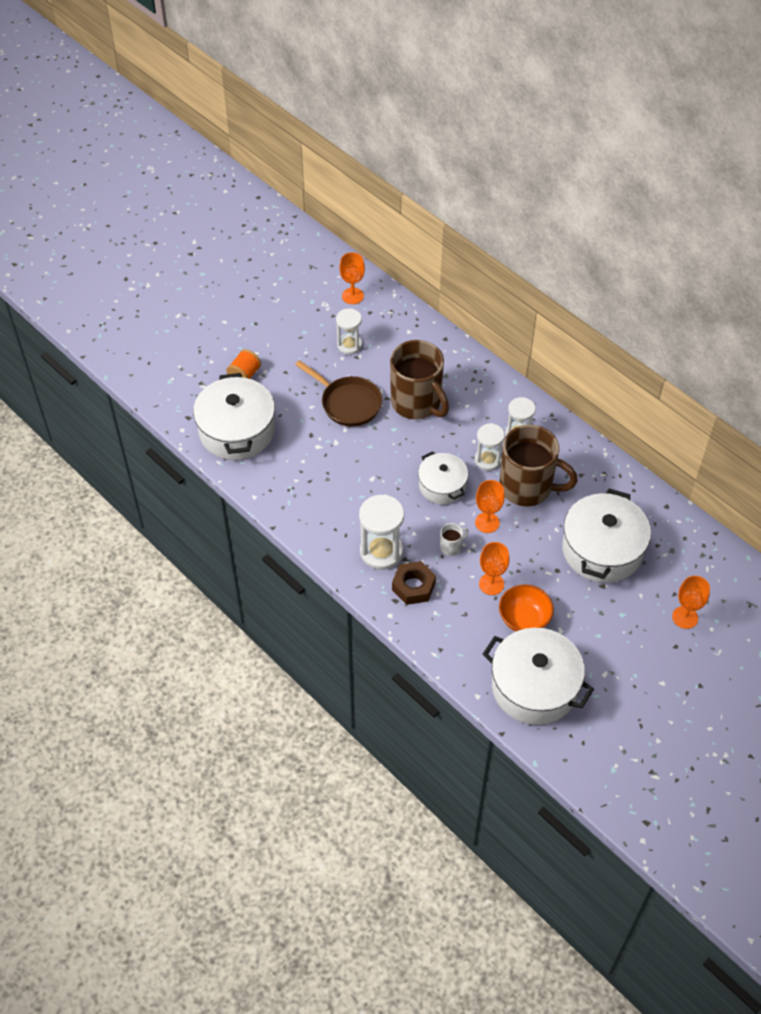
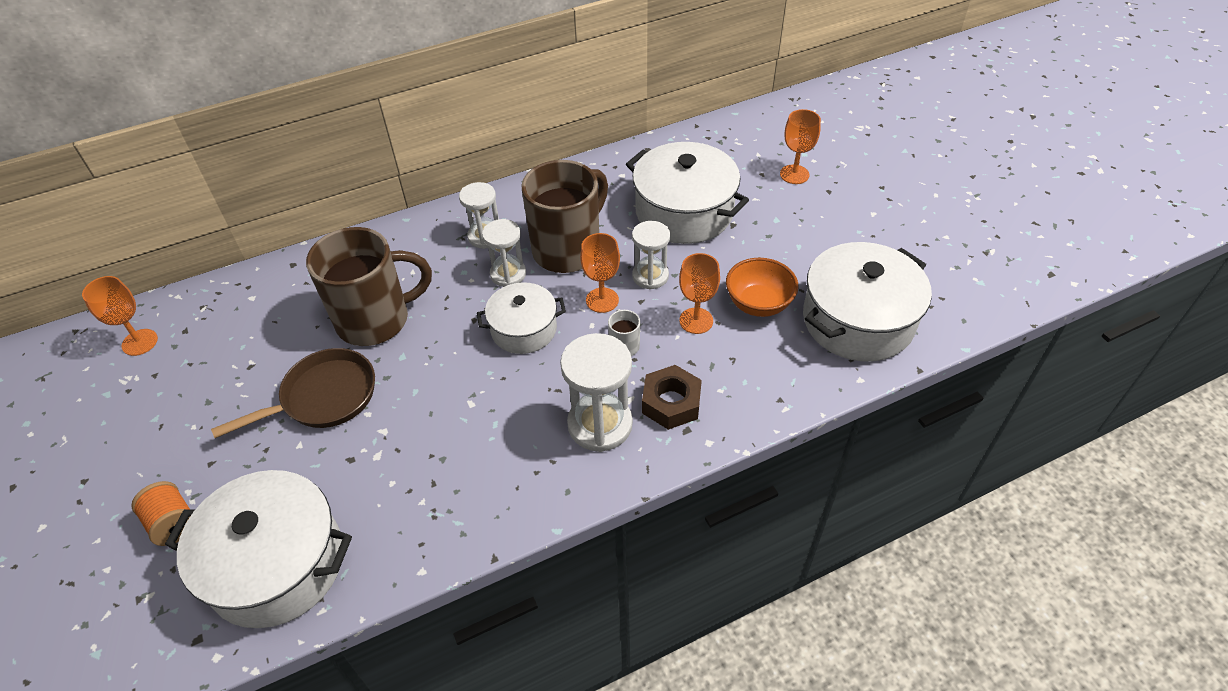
camera: 70 degrees left, 5 degrees down
white hourglass [336,308,362,355] -> white hourglass moved to [632,221,670,290]

